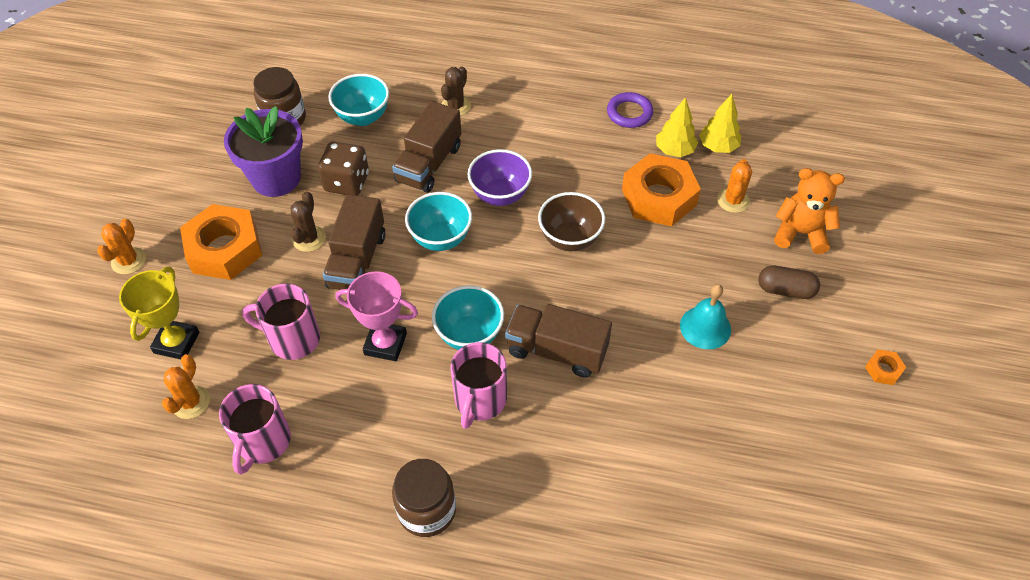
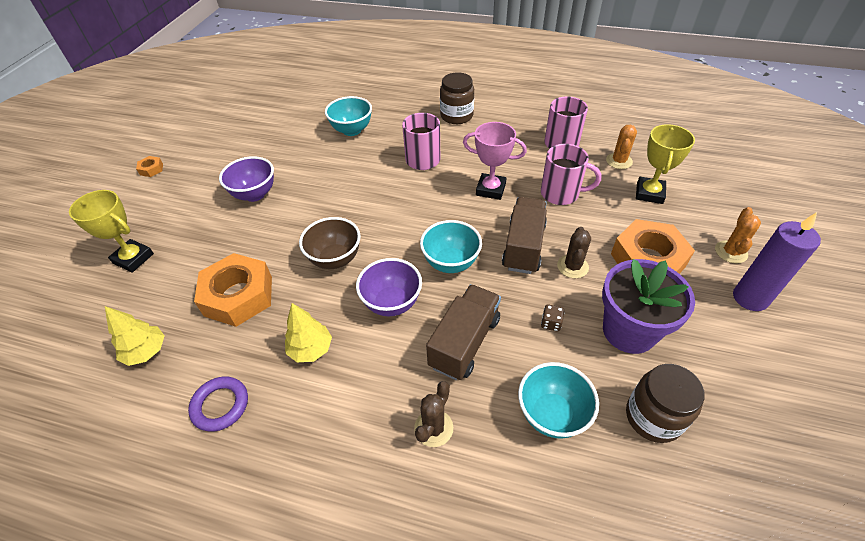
camera: 175 degrees left, 5 degrees down
brown dice [318,141,369,196] -> brown dice [541,304,565,332], size x0.47
turquoise bowl [432,285,504,350] -> turquoise bowl moved to [325,96,372,136]
brown truck [505,304,612,377] -> none
yellow tree [656,97,698,157] -> yellow tree moved to [285,303,332,362]
turquoise bell [680,284,731,349] -> purple bowl [219,156,274,202]
orange cactus [717,159,752,213] -> none
brown capsule [758,265,820,299] -> none
orange teddy bear [774,168,845,254] -> yellow trophy [69,190,154,273]
none -> purple candle [733,212,821,311]

